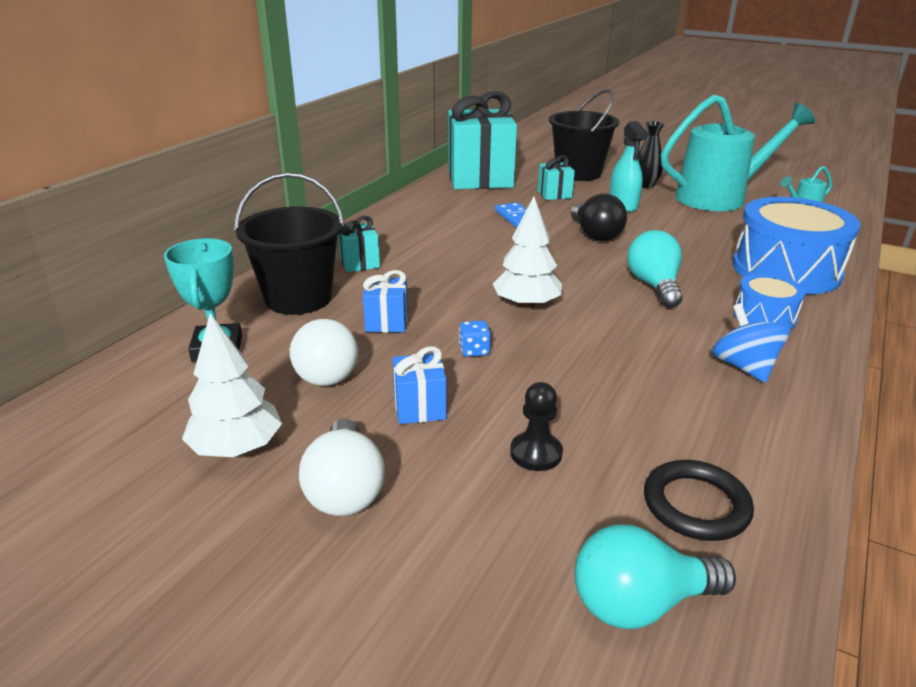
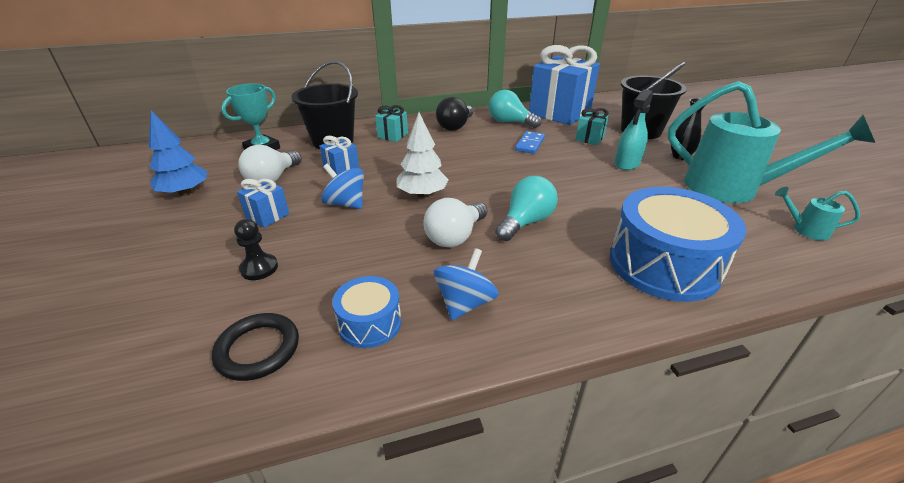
camera: 45 degrees right, 5 degrees up
white tree [182,313,282,457] -> blue tree [148,110,207,196]
white light bulb [299,418,385,516] -> white light bulb moved to [423,198,487,247]
turquoise gift [448,91,517,189] -> blue gift [529,45,600,125]
blue dice [459,321,491,357] -> blue spinning top [321,164,364,209]
black light bulb [571,194,627,241] -> black light bulb moved to [436,97,473,131]
turquoise light bulb [574,524,736,629] -> turquoise light bulb moved to [489,90,541,128]
blue drum [734,273,806,330] -> blue drum moved to [332,276,401,348]

